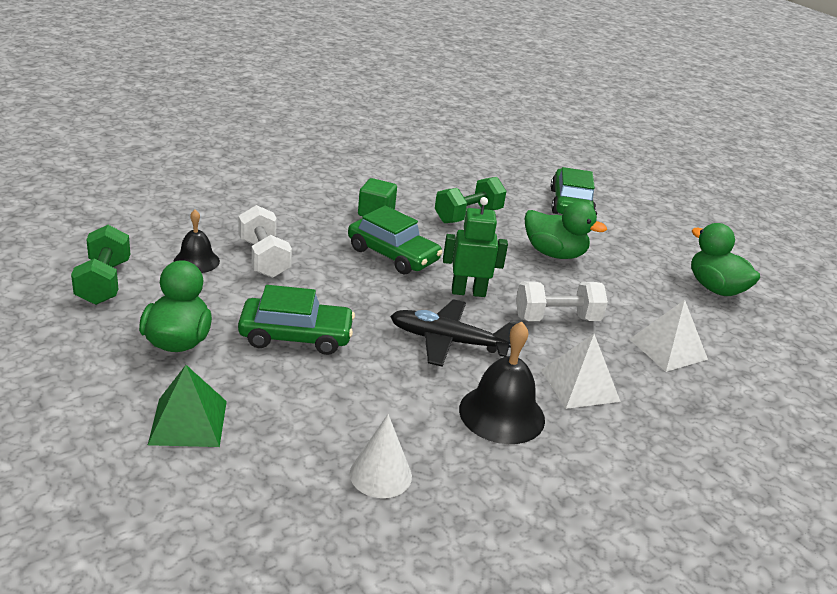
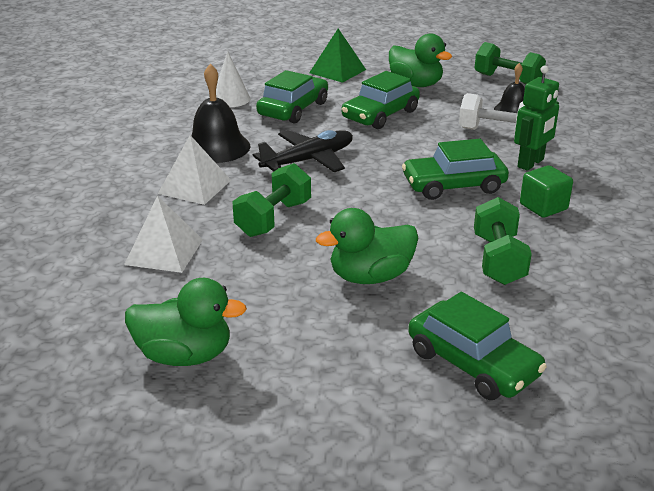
camera: 135 degrees right, 0 degrees up
green robot [443,197,508,297] -> green robot moved to [514,65,559,171]
white dumbbell [516,281,608,321] -> green dumbbell [232,163,311,237]
none -> green car [256,70,328,123]

